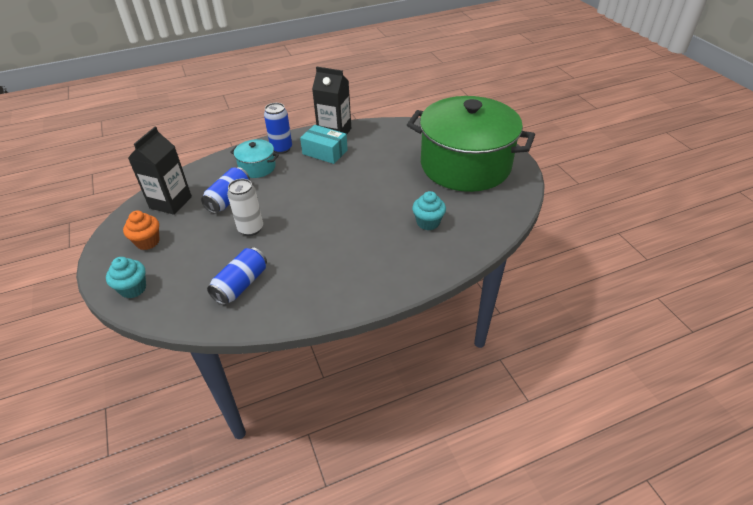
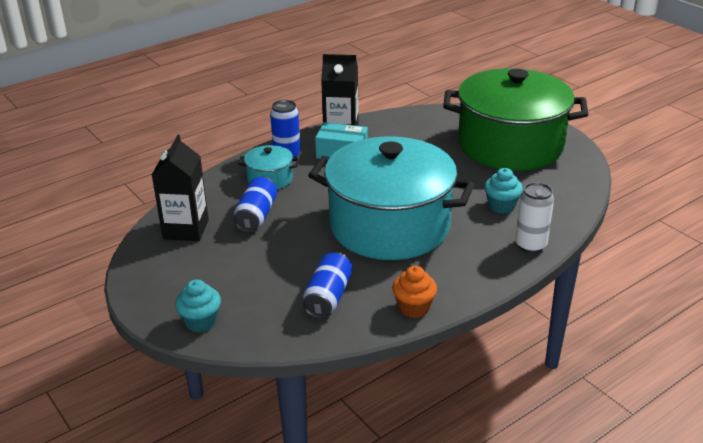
camera: 15 degrees left, 10 degrees down
orange cupcake [123,211,160,250] -> orange cupcake moved to [392,266,437,318]
white can [227,179,263,236] -> white can moved to [515,182,554,253]
none -> turquoise pot [308,136,475,260]

